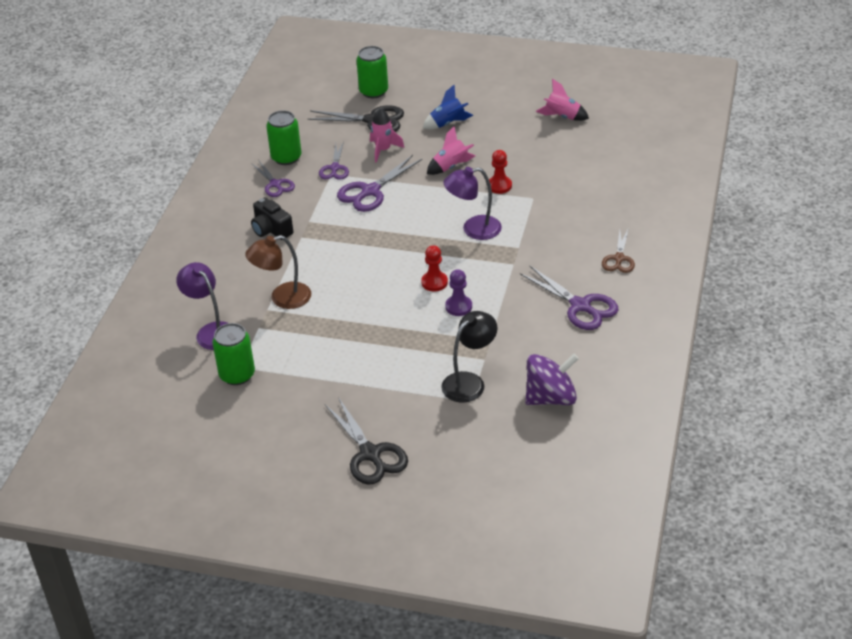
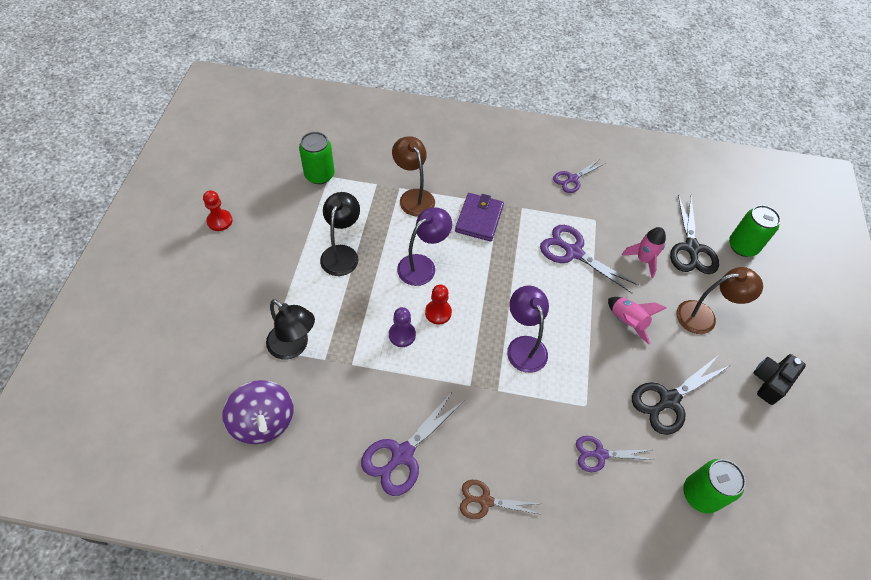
camera: 80 degrees right, 15 degrees up
purple lamp [176,262,228,350] -> purple lamp moved to [397,207,452,286]
black camera [251,197,293,240] -> black camera moved to [754,354,806,405]
green can [266,110,301,165] -> green can moved to [683,459,746,514]
purple scissors [319,141,349,180] -> purple scissors moved to [576,436,655,472]
black scissors [325,397,408,485] -> black scissors moved to [632,356,729,435]
blue rocket [423,85,473,130] -> brown lamp [676,267,763,334]
red pawn [489,150,512,194] -> red pawn moved to [203,190,233,231]
pink rocket [536,79,589,121] -> none
none -> black lamp [320,192,360,276]
none -> purple wallet [455,193,504,242]

